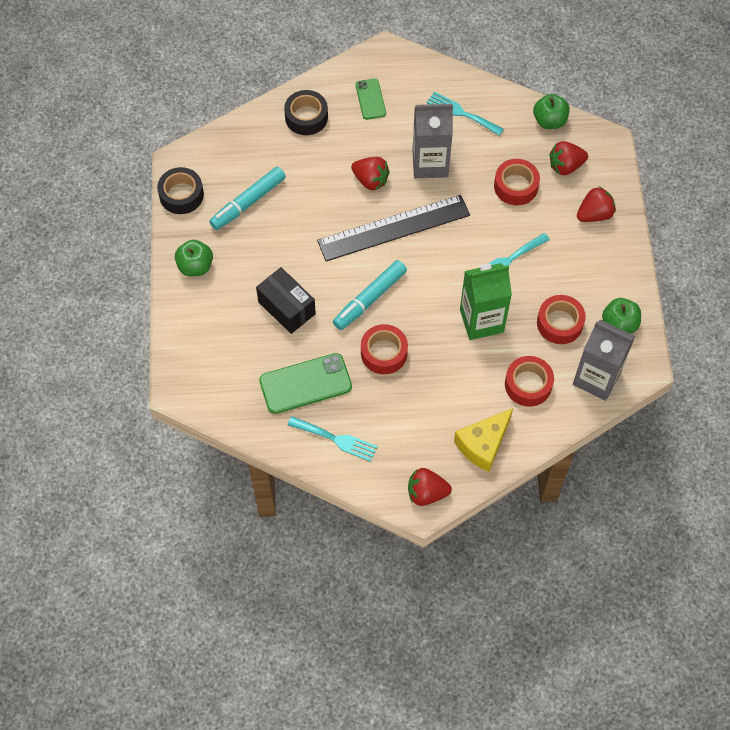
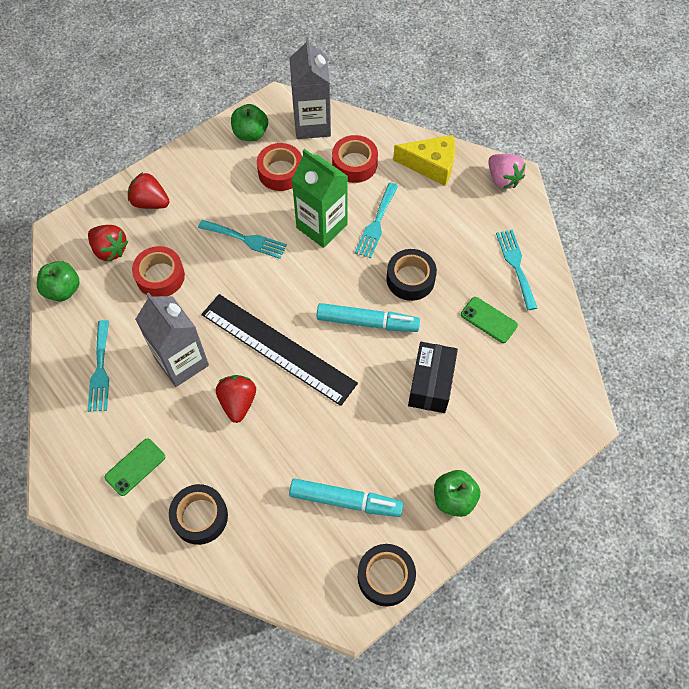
camera: 125 degrees left, 0 degrees up
green phone [259,353,352,414] -> green phone [461,297,518,343], size x0.59
red tape [361,324,408,374] -> black tape [386,249,437,301]
red strawberry [408,468,452,506] -> pink strawberry [488,154,525,189]
none -> turquoise fork [355,183,398,258]

